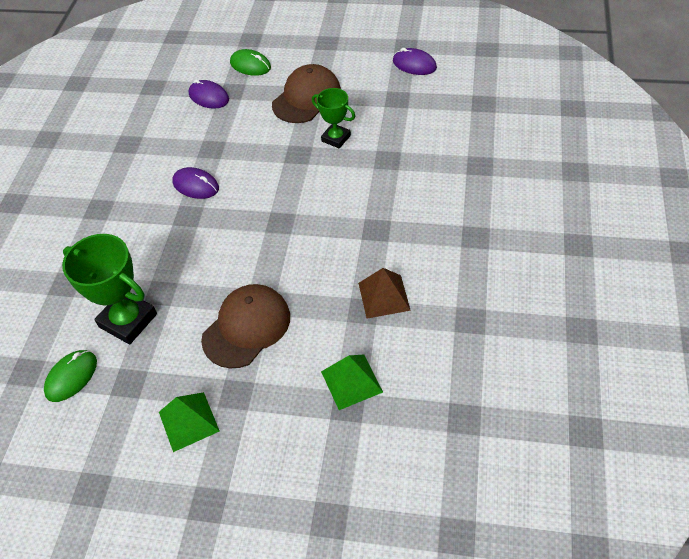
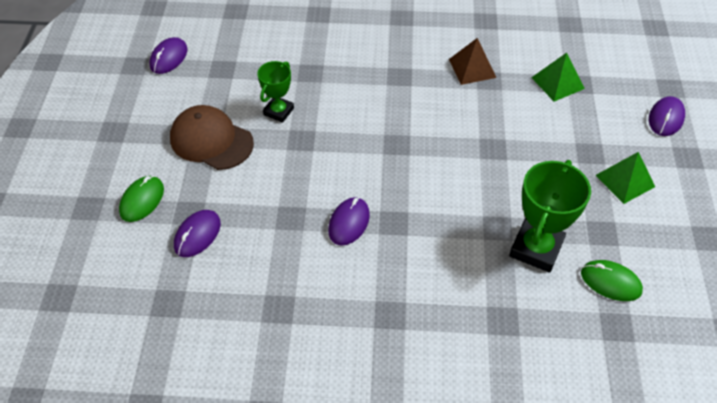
camera: 100 degrees left, 0 degrees up
brown cap [201,284,290,368] -> none
none -> purple mouse [649,96,685,136]

